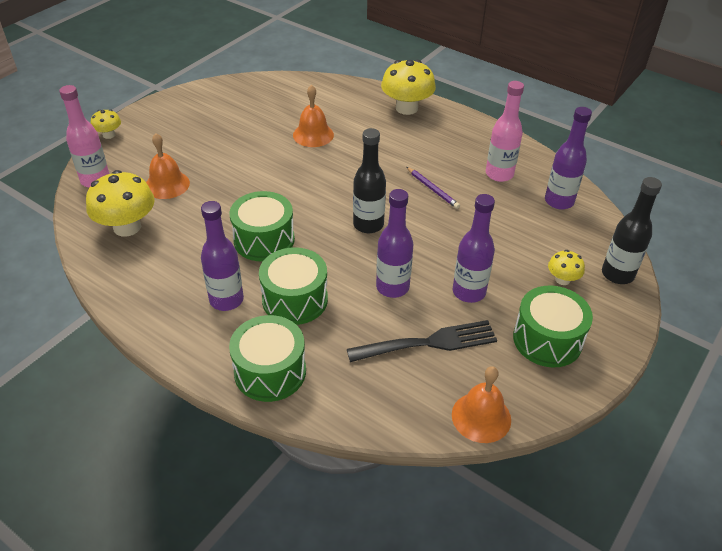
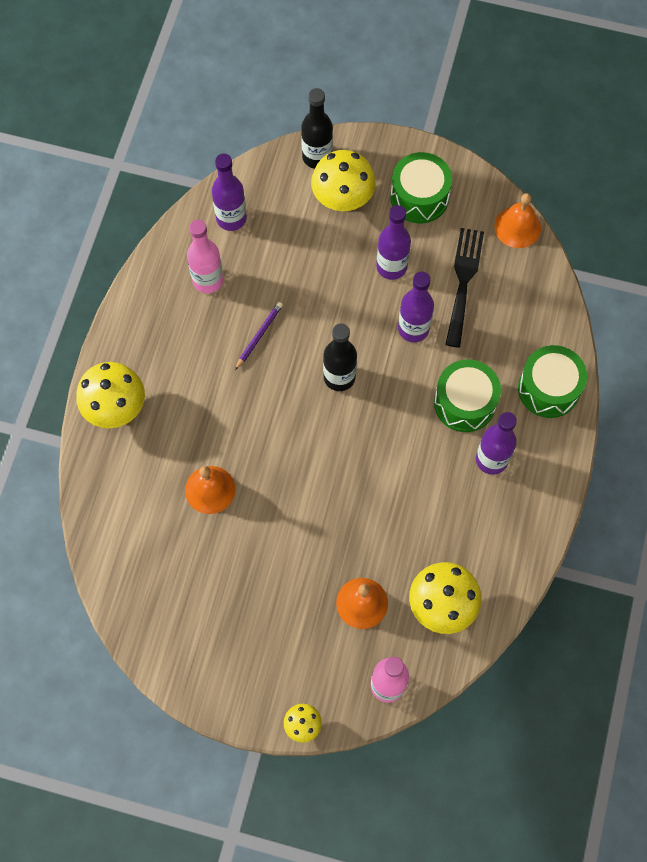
camera: 110 degrees left, 25 degrees up
green drum [230,191,295,262] -> none
black fork [347,320,497,362] -> black fork turned 45 degrees clockwise [445,228,484,348]
yellow mushroom [548,250,585,285] -> yellow mushroom [311,150,376,211], size x1.93

